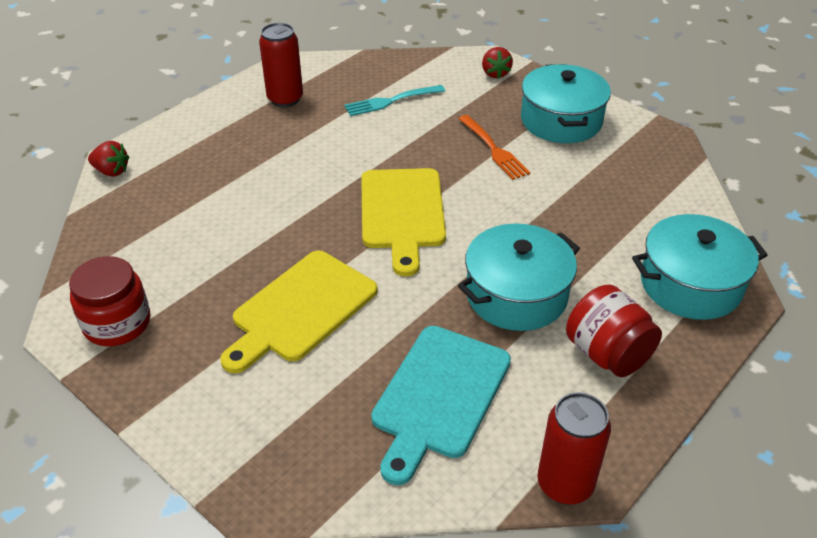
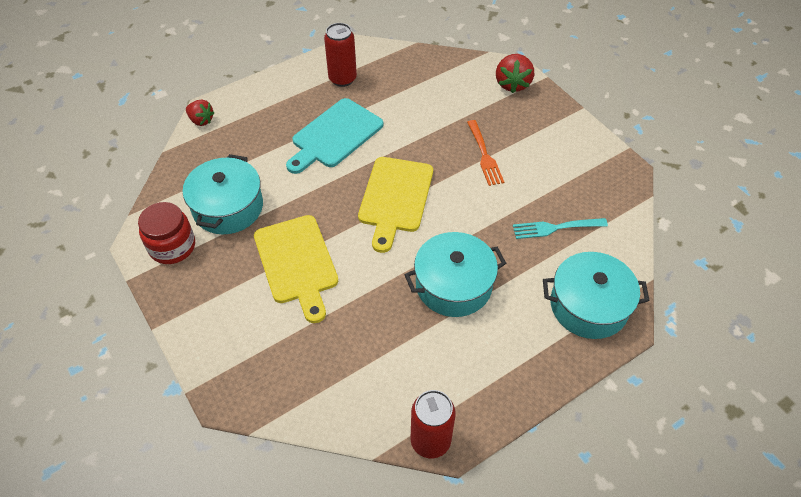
camera: 15 degrees right, 10 degrees up
yellow cutting board [220,250,378,373] -> yellow cutting board turned 75 degrees counterclockwise [254,215,338,323]
turquoise fork [344,85,445,116] -> turquoise fork moved to [513,218,608,239]
turquoise cutting board [371,326,511,485] -> turquoise cutting board moved to [286,98,383,174]
red strawberry [482,47,513,79] -> red strawberry [496,54,534,93], size x1.52
turquoise pot [521,64,611,143] -> turquoise pot moved to [183,154,263,234]
red jar [566,284,662,377] -> none

